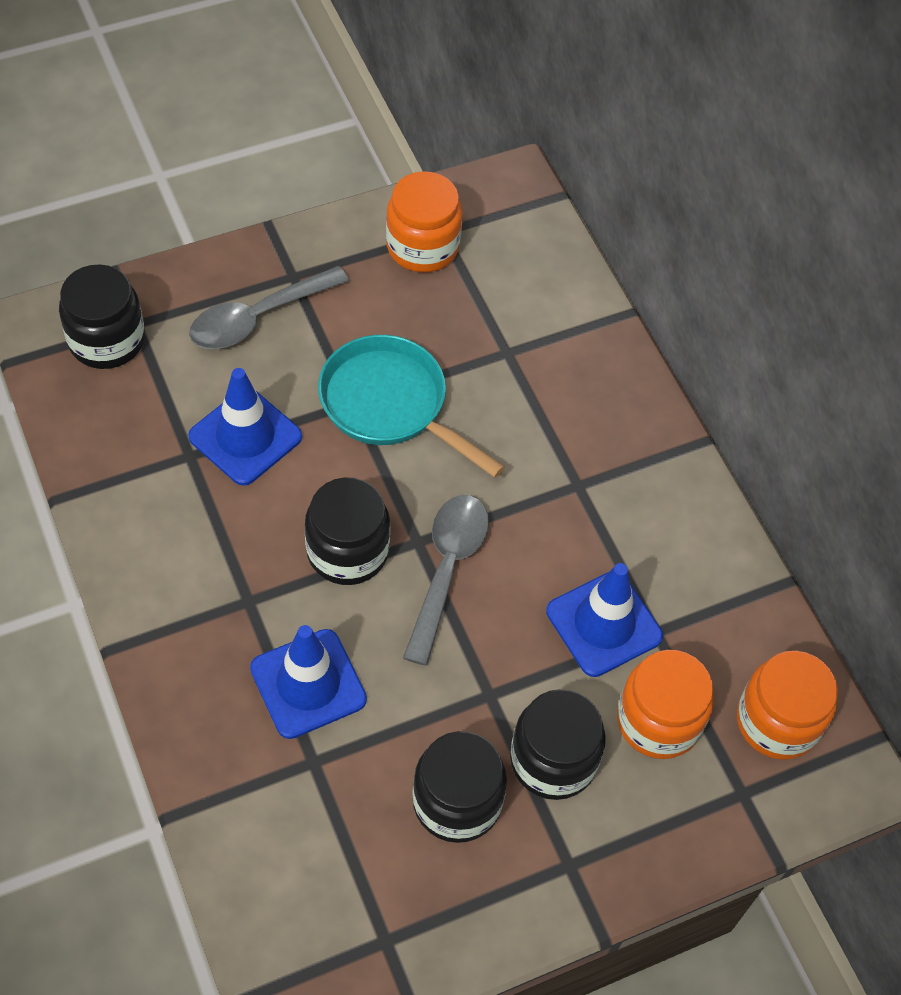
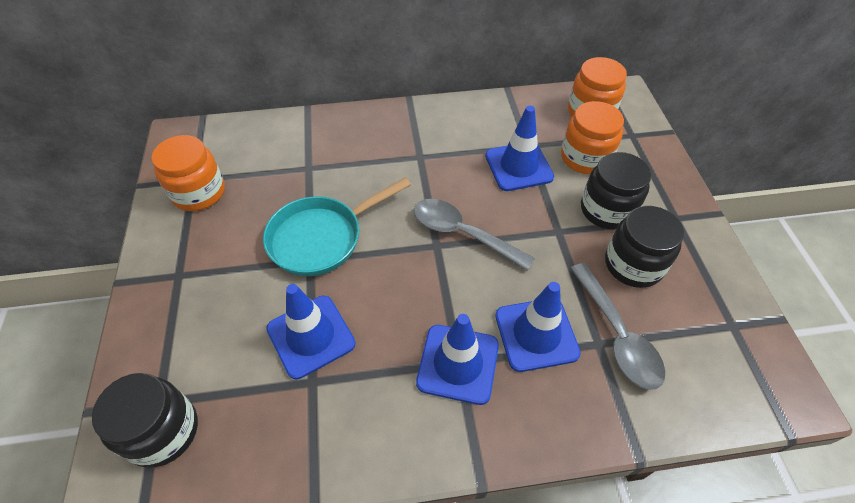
camera: 70 degrees left, 5 degrees down
grey spoon [189,266,349,349] -> grey spoon moved to [570,263,665,390]
black jar [305,477,390,585] -> none
none -> blue traffic cone [416,314,499,405]

